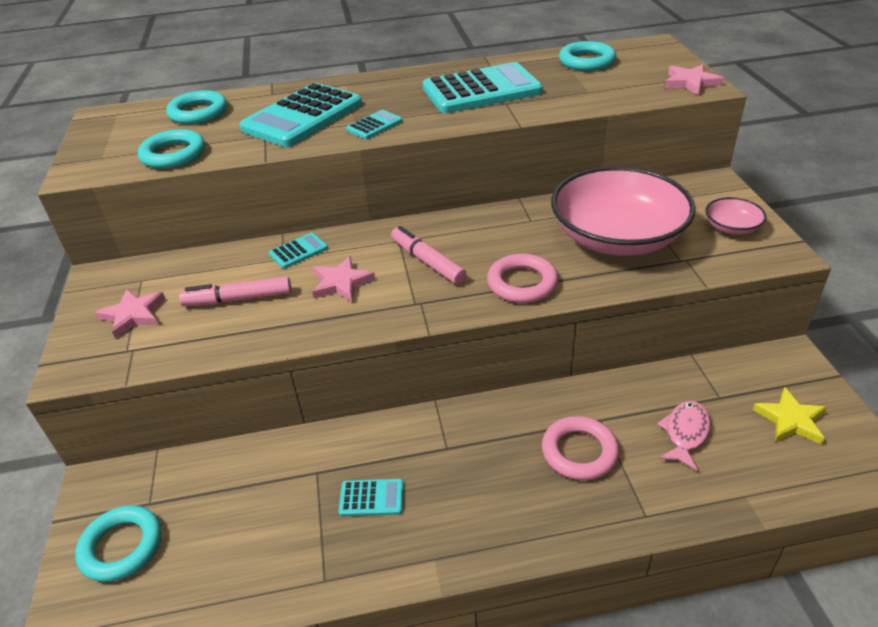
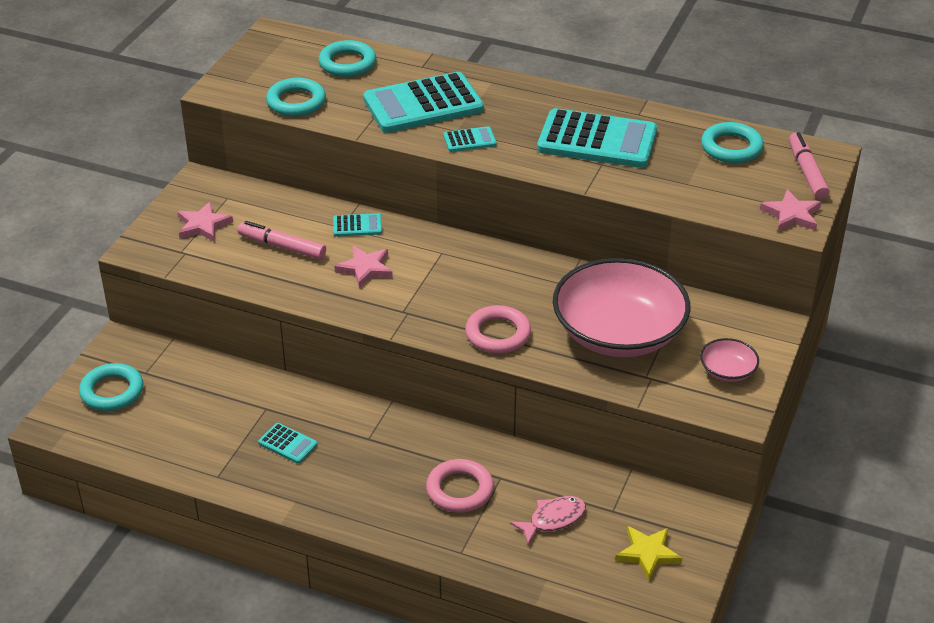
camera: 30 degrees right, 0 degrees up
pink marker [391,226,467,285] -> pink marker moved to [789,132,830,200]

